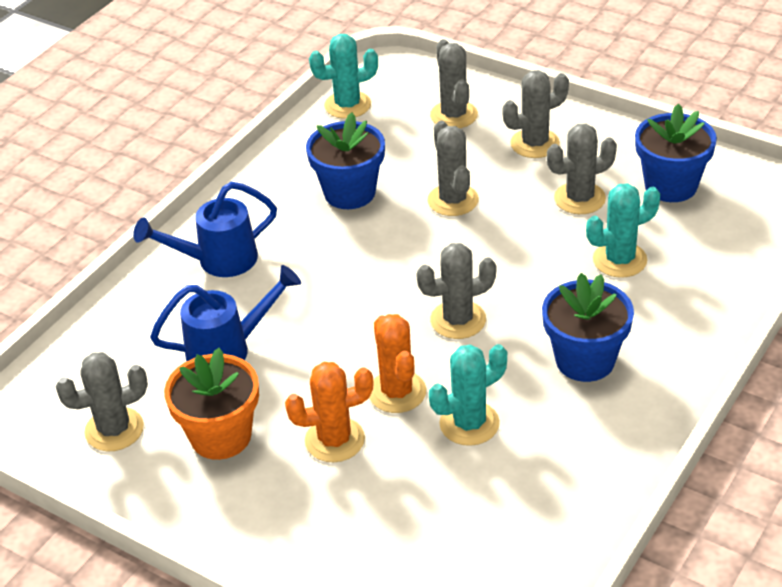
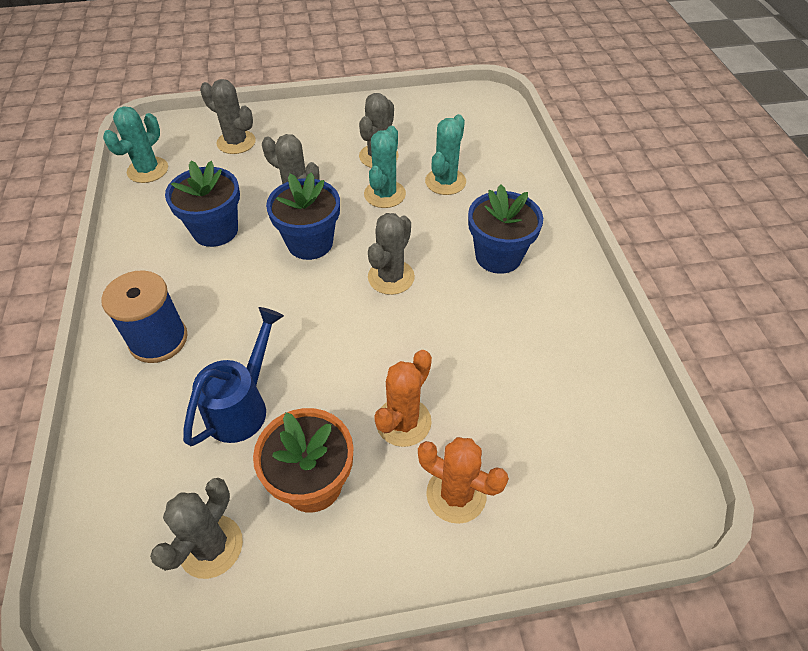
camera: 45 degrees left, 10 degrees up
blue watering can [133,182,277,277] -> blue spool [101,270,188,363]
orange cactus [369,314,426,413] -> orange cactus moved to [418,437,509,524]
turquoise cactus [429,344,507,446] -> turquoise cactus moved to [364,126,406,208]
grey cactus [503,70,569,158] -> none
blue flower pot [635,104,717,202] -> blue flower pot moved to [266,172,340,260]

